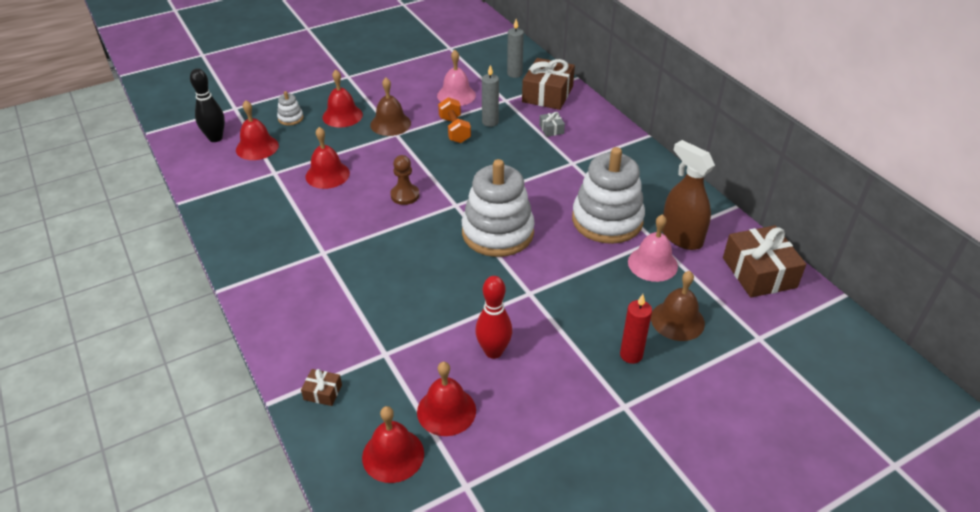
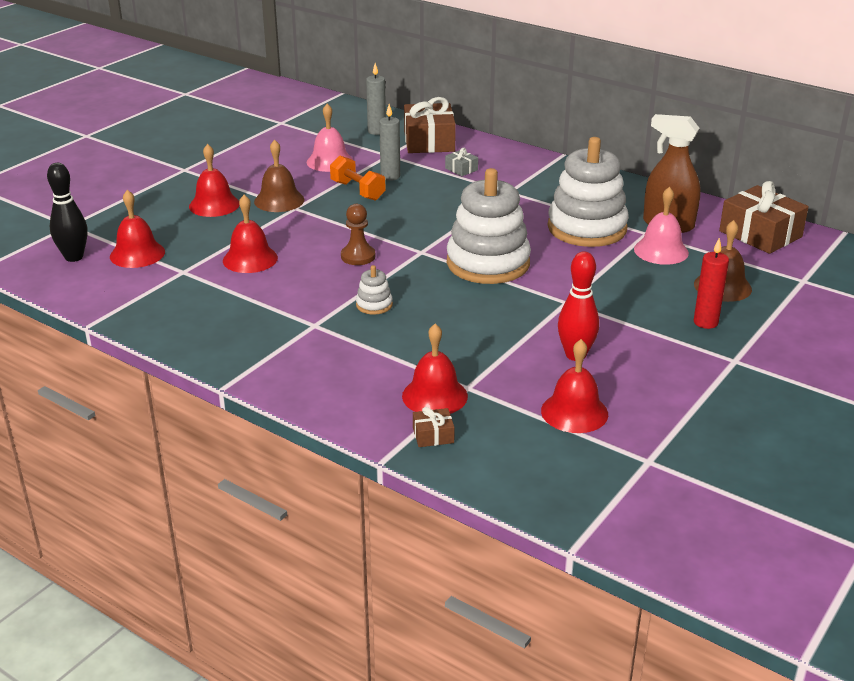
camera: 25 degrees left, 10 degrees down
white stacking toy [277,91,304,125] -> white stacking toy moved to [356,265,393,315]
red bell [362,406,424,483] -> red bell moved to [402,324,468,414]

